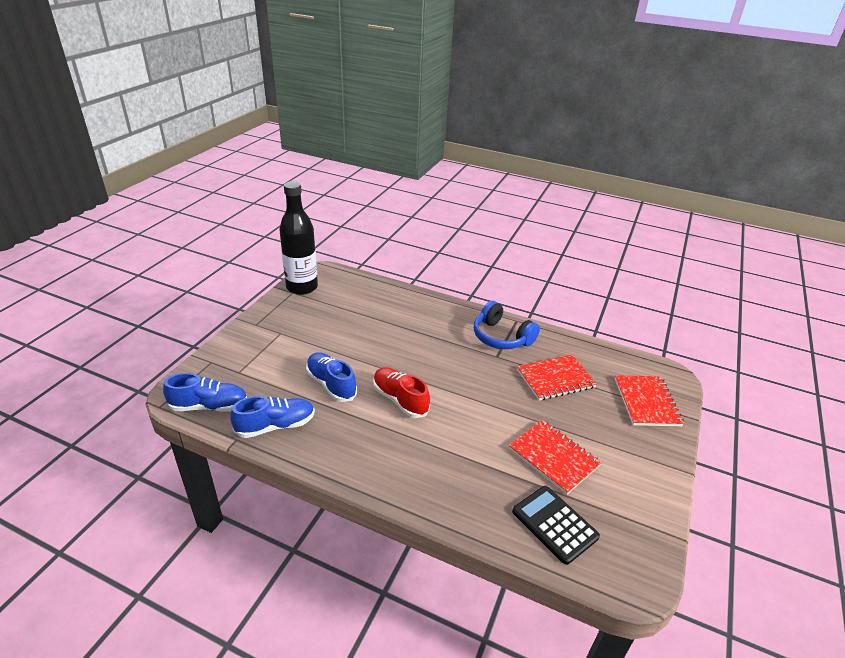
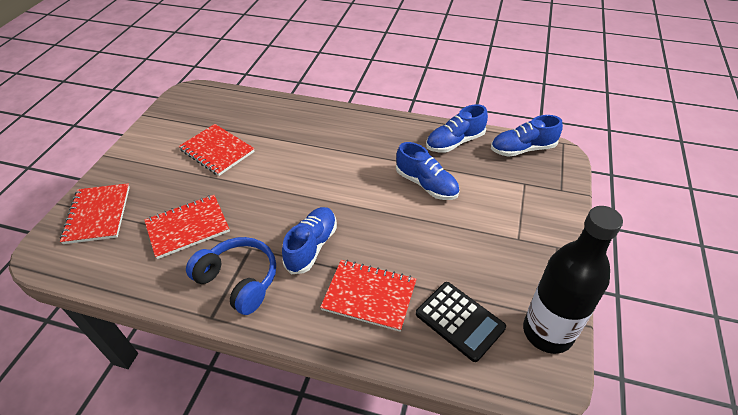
camera: 175 degrees right, 10 degrees up
red shoe [373,367,430,418] -> none
black calculator [512,486,600,565] -> black calculator moved to [416,282,506,362]
none -> blue shoe [282,207,337,274]
none -> red notebook [320,260,416,332]

